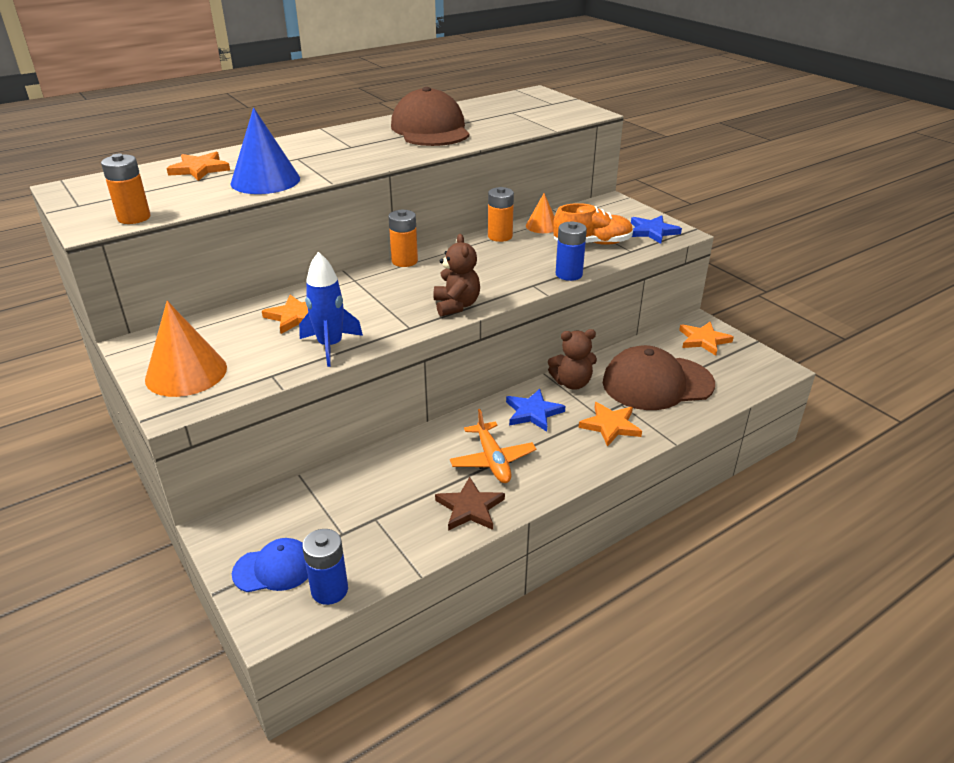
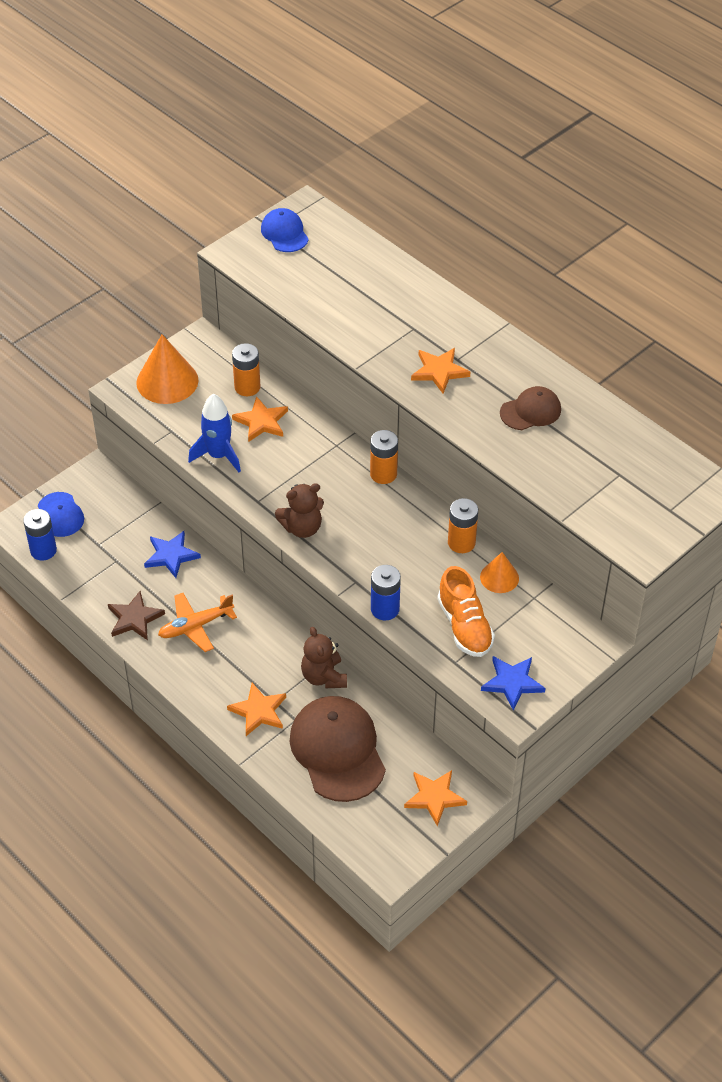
camera: 80 degrees right, 15 degrees up
orange battery [101,154,150,224] -> orange battery moved to [232,343,260,396]
orange star [166,152,230,181] -> orange star moved to [411,348,470,394]
blue cone [230,108,300,194] -> none
brown cap [391,87,469,146] -> brown cap [500,386,561,430], size x0.54
blue star [506,389,566,432] -> blue star moved to [144,531,201,578]
none -> blue cap [261,208,309,252]

